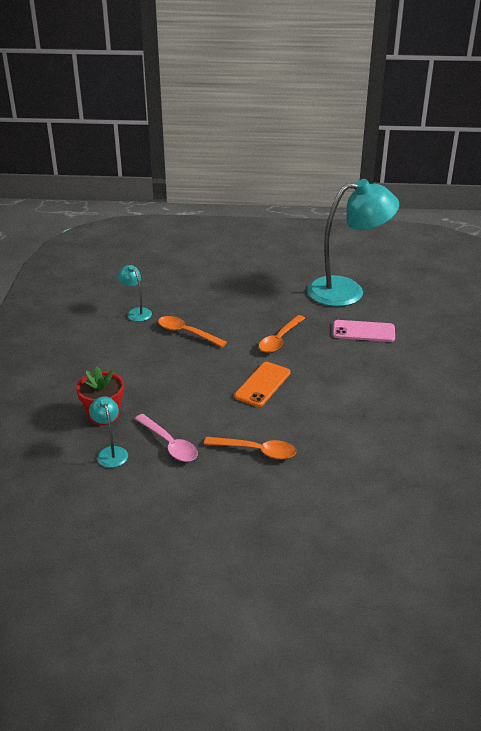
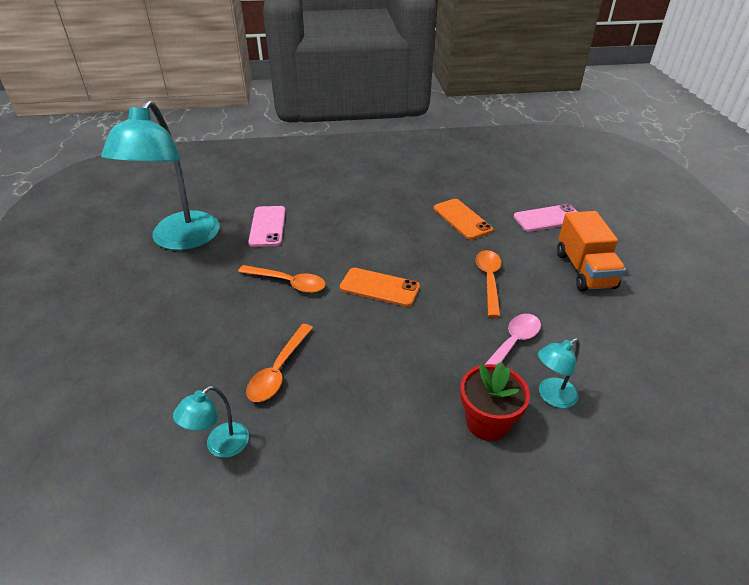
camera: 100 degrees left, 5 degrees up
turquoise lamp [307,179,399,307] -> turquoise lamp turned 150 degrees counterclockwise [101,99,220,250]
none -> orange phone [434,199,493,240]
none -> pink phone [514,204,578,232]
none -> orange truck [557,211,626,291]

